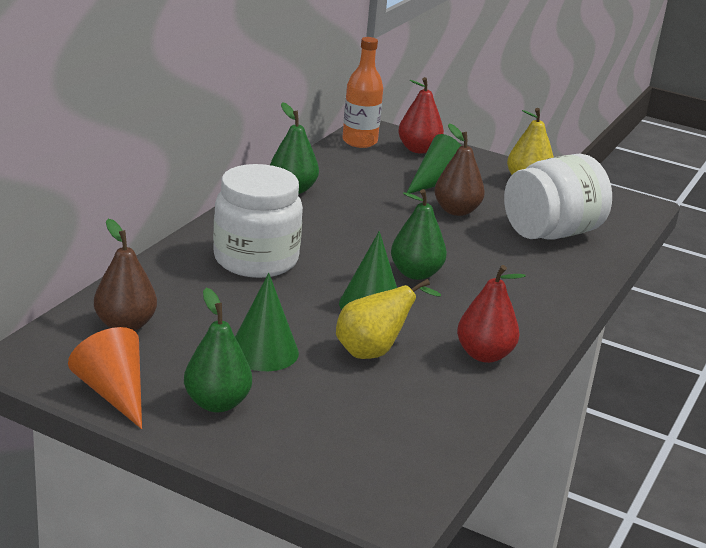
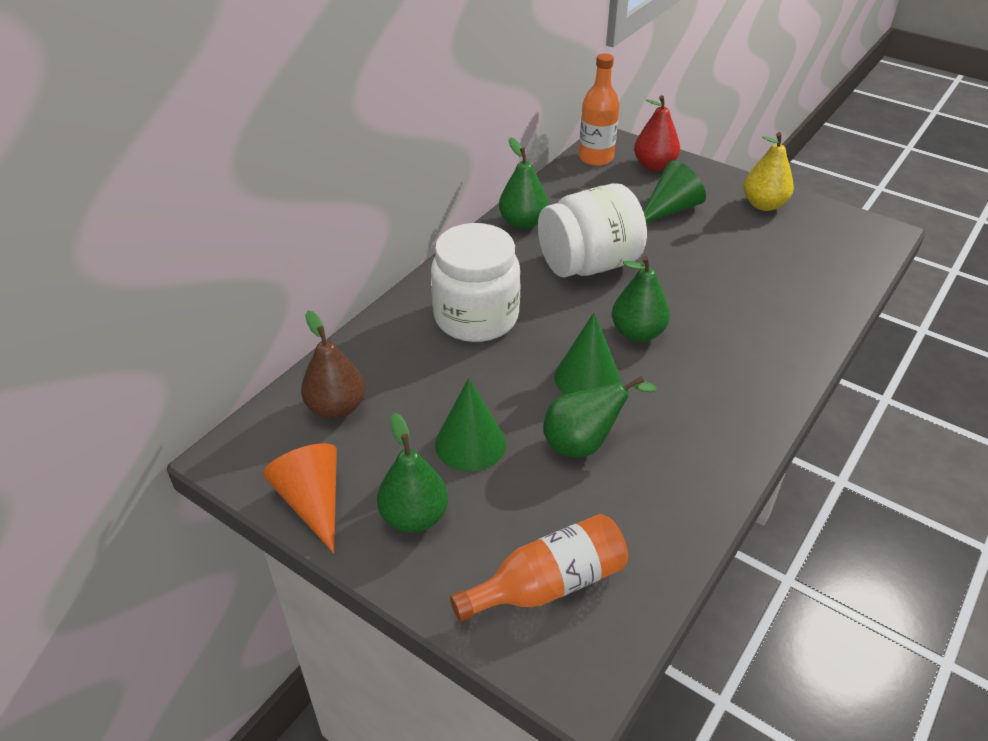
camera: 10 degrees right, 15 degrees up
yellow pear [336,279,441,359] -> green pear [543,376,657,457]
brown pear [434,124,485,216] -> none
red pear [457,265,526,363] -> none
white jar [504,154,612,239] -> white jar moved to [538,183,647,278]
none -> orange bottle [450,514,628,622]

